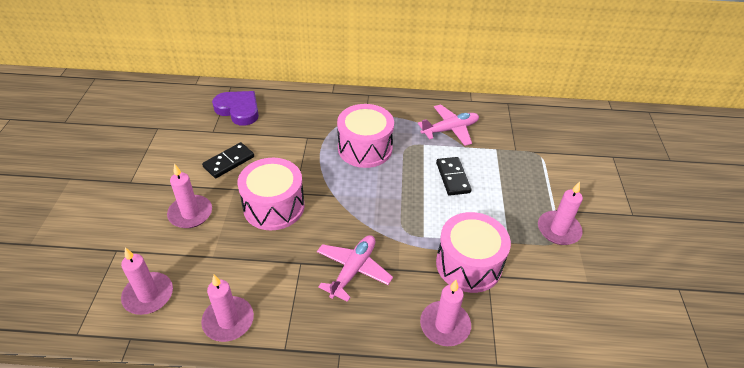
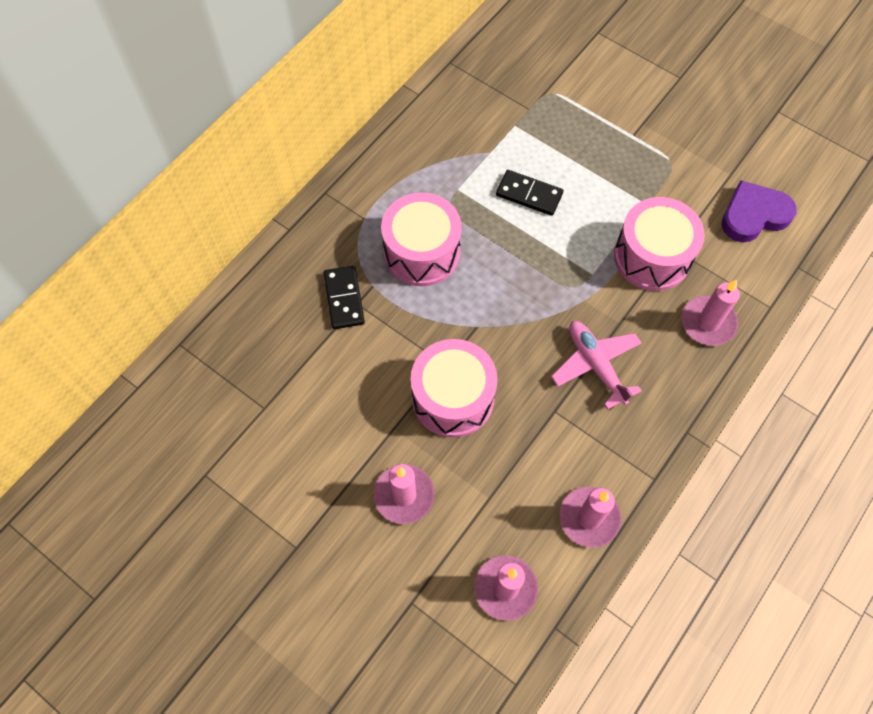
camera: 55 degrees left, 20 degrees up
black domino [202,142,254,178] -> black domino moved to [324,266,365,329]
purple heart [212,91,259,126] -> purple heart moved to [722,180,797,242]
pink plane [418,104,479,146] -> none
pink candle [538,182,583,245] -> none

